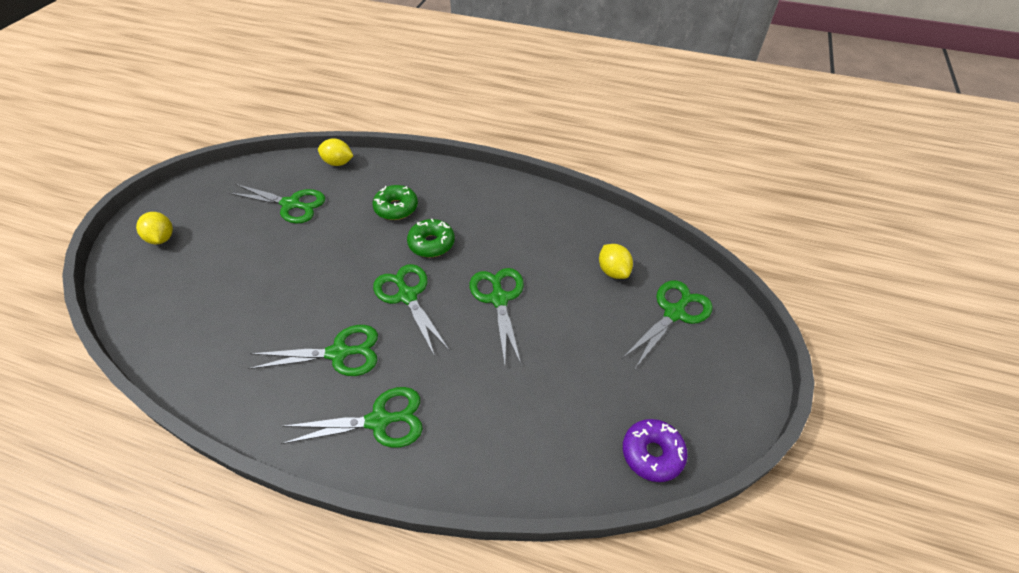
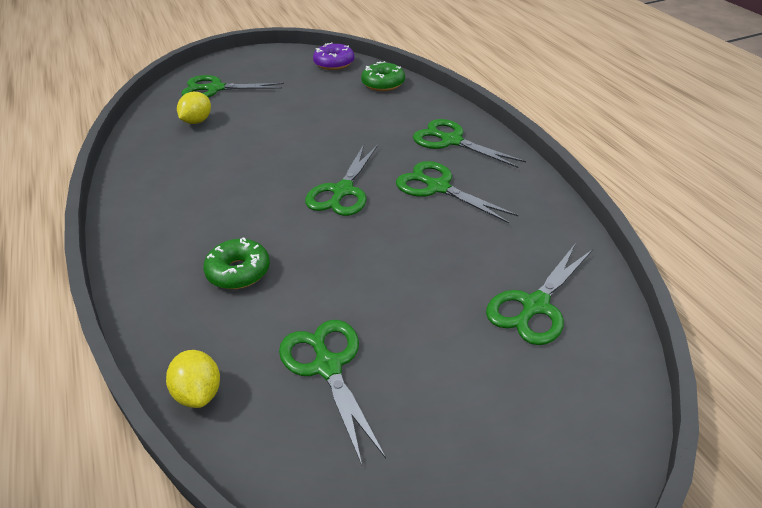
camera: 130 degrees left, 10 degrees down
yellow lemon [136,212,173,244] -> none
green donut [407,219,455,257] -> green donut moved to [361,61,405,91]
green scissors [470,268,524,364] -> green scissors moved to [486,244,593,345]

